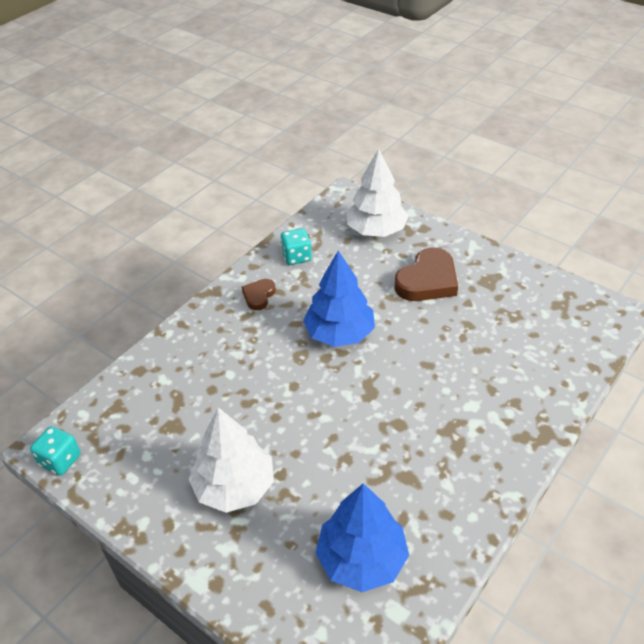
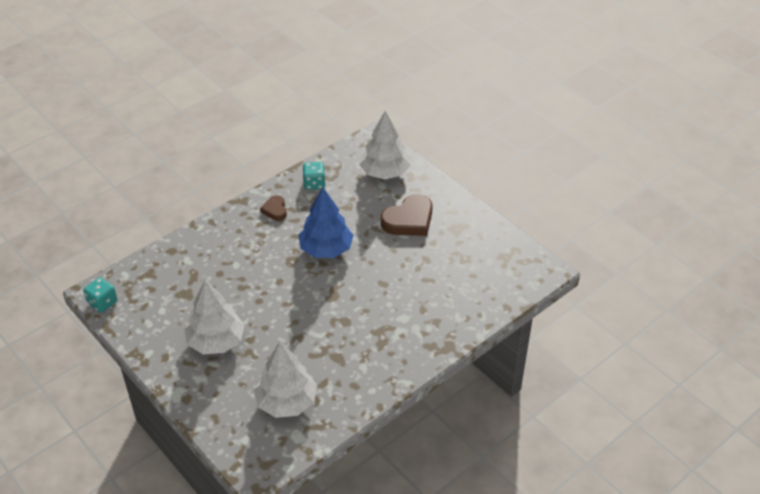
camera: 10 degrees right, 0 degrees up
brown heart [242,279,276,310] -> brown heart turned 45 degrees counterclockwise [260,196,287,221]
blue tree [315,483,409,592] -> white tree [254,342,317,418]

